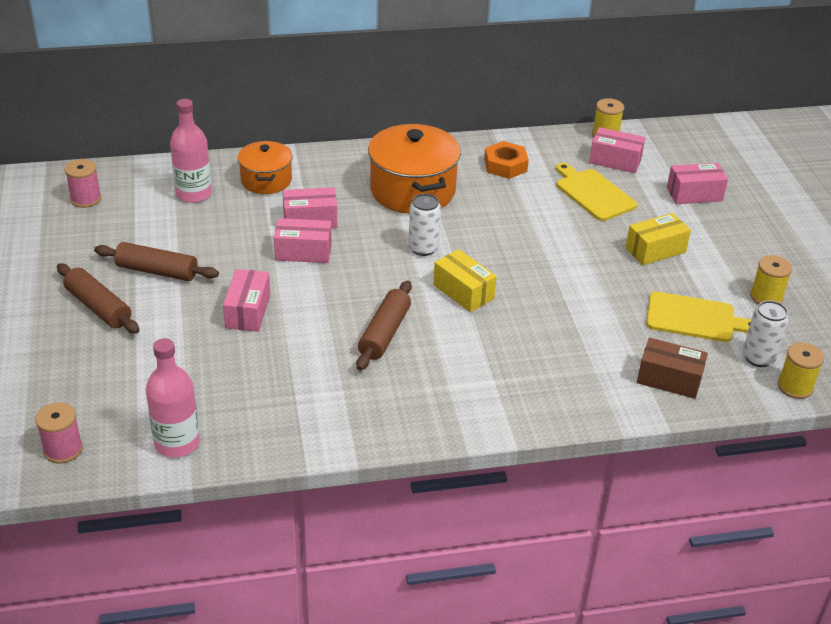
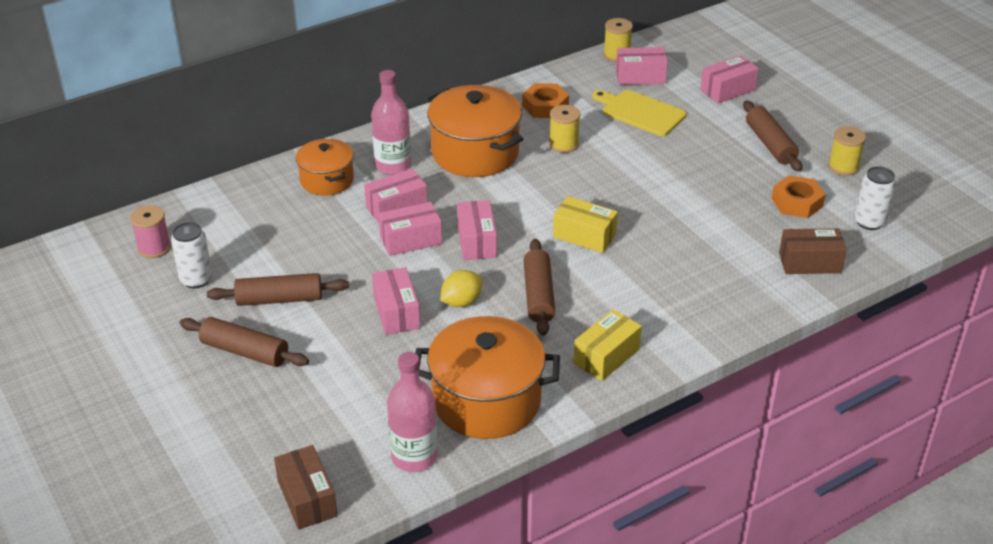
camera: 20 degrees left, 0 degrees up
pink spool [35,402,83,464] -> brown box [274,445,338,530]
pink bottle [170,99,212,203] -> pink bottle moved to [371,70,411,175]
white can [408,193,441,256] -> white can moved to [171,222,212,288]
yellow box [625,213,691,265] -> yellow box moved to [574,309,642,381]
yellow cutting board [646,292,751,342] -> orange nut [771,175,826,218]
yellow spool [778,342,824,399] -> yellow spool moved to [549,105,580,153]
none -> orange pot [415,316,560,439]
none -> yellow lemon [440,270,482,308]
none -> pink box [457,200,497,260]
none -> brown rolling pin [743,100,802,172]

